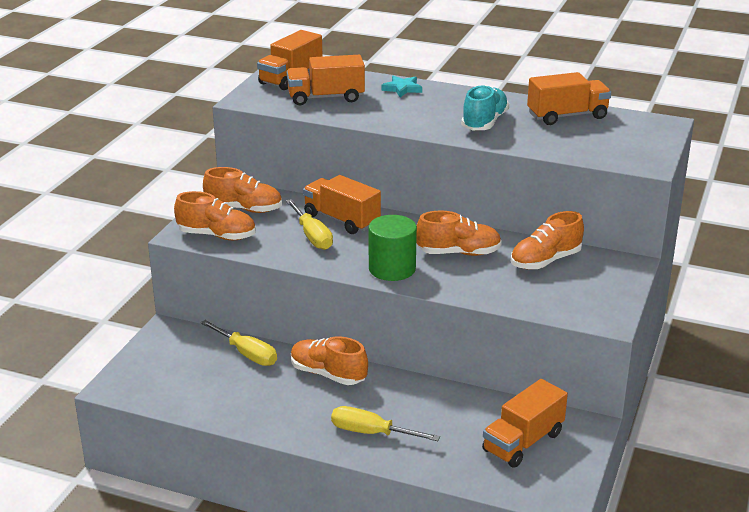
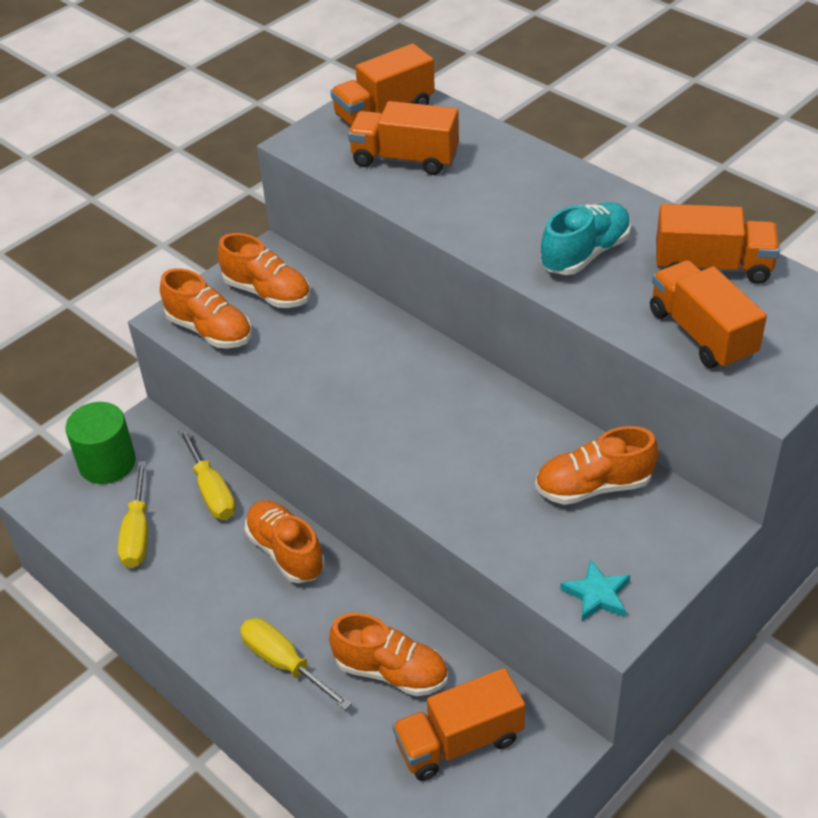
camera: 25 degrees right, 15 degrees up
yellow screwdriver [286,199,333,250] -> yellow screwdriver moved to [118,461,148,568]
orange truck [303,175,381,234] -> orange truck moved to [650,260,767,369]
green cylinder [369,215,417,281] -> green cylinder moved to [65,402,136,484]
turquoise star [381,76,422,97] -> turquoise star moved to [560,559,630,622]
orange shoe [416,211,502,256] -> orange shoe moved to [329,613,448,696]

